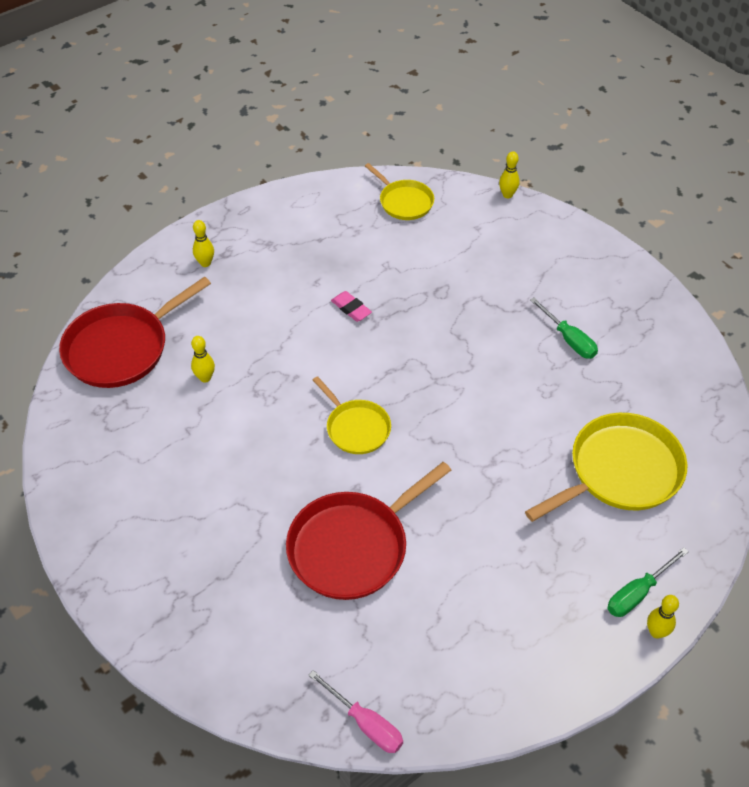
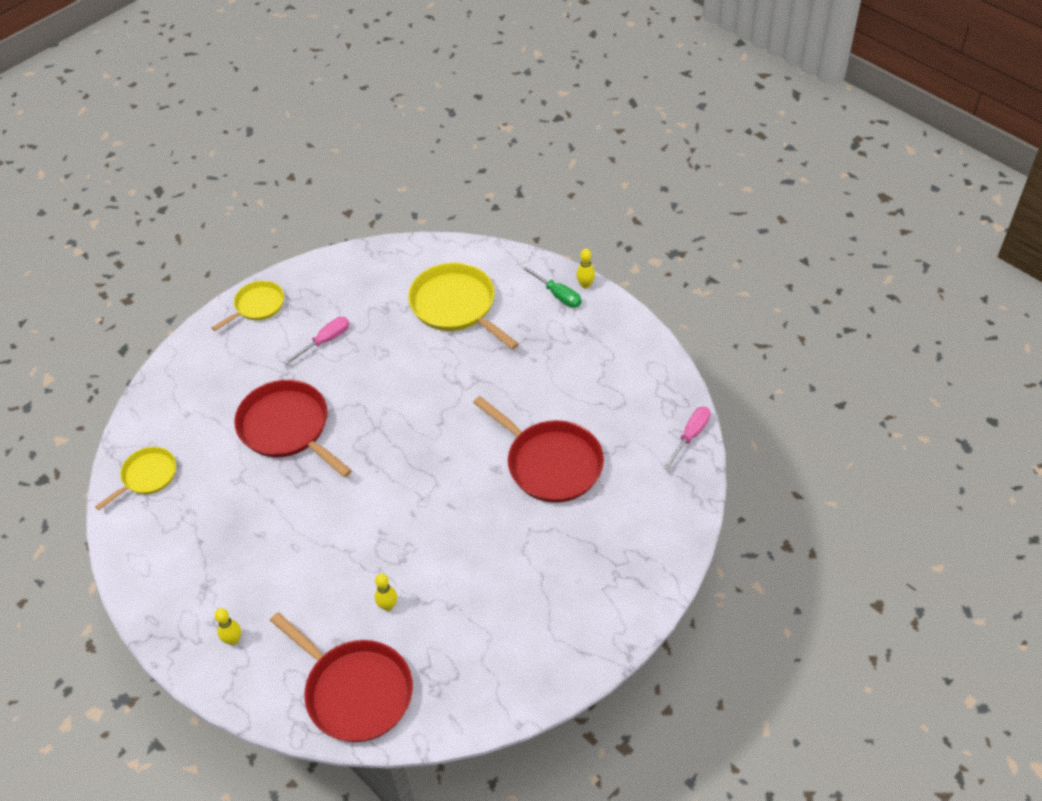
camera: 95 degrees left, 0 degrees up
yellow pan [313,376,391,454] -> yellow pan moved to [212,281,284,331]
pink eraser [331,291,372,322] -> none
yellow bowling pin [499,151,520,198] -> none
green screwdriver [530,298,598,359] -> pink screwdriver [284,317,350,365]
none -> red pan [234,380,352,477]

